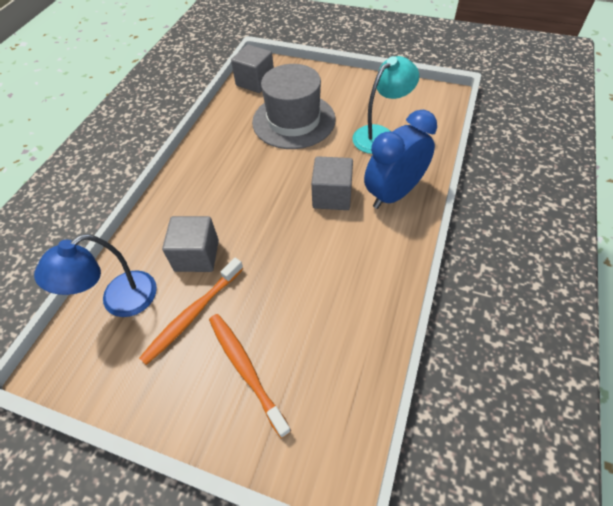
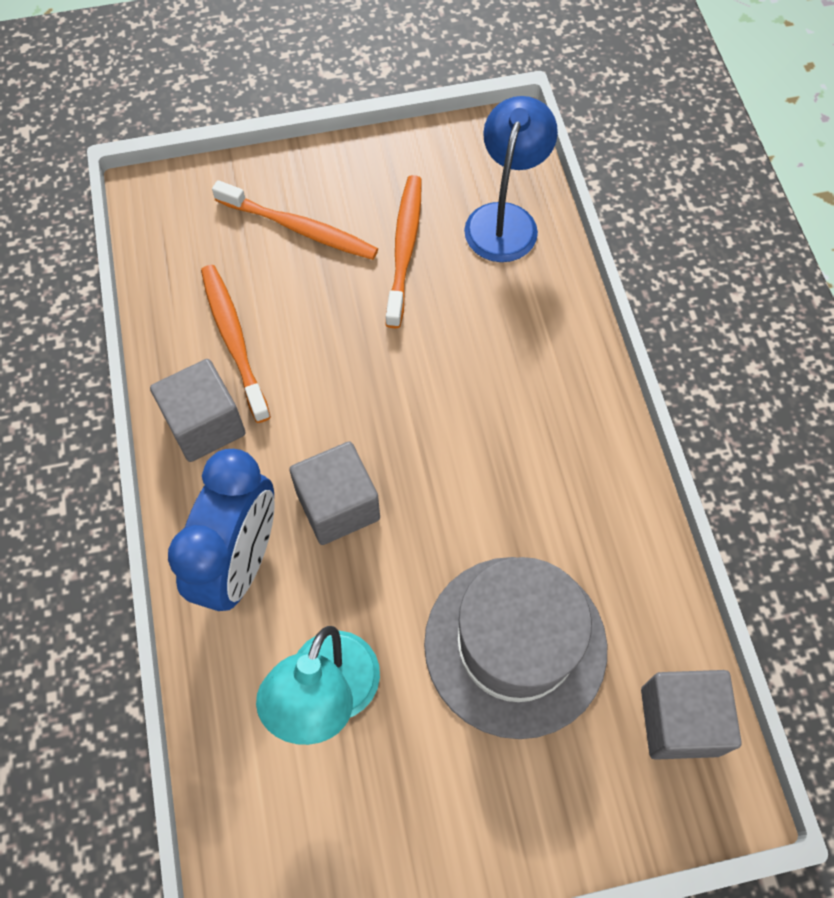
camera: 145 degrees right, 10 degrees up
grey cube [162,216,219,272] -> grey cube moved to [150,359,246,462]
none -> orange toothbrush [201,265,271,423]

